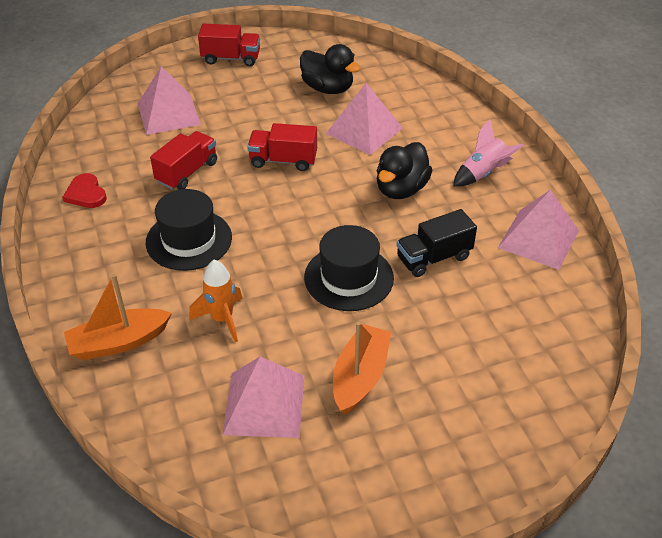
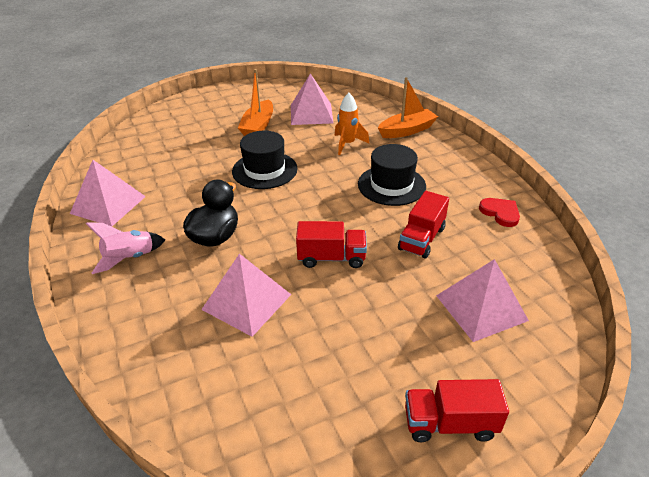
camera: 175 degrees right, 5 degrees down
black duck [300,44,361,94] -> none
black truck [396,209,477,277] -> none

